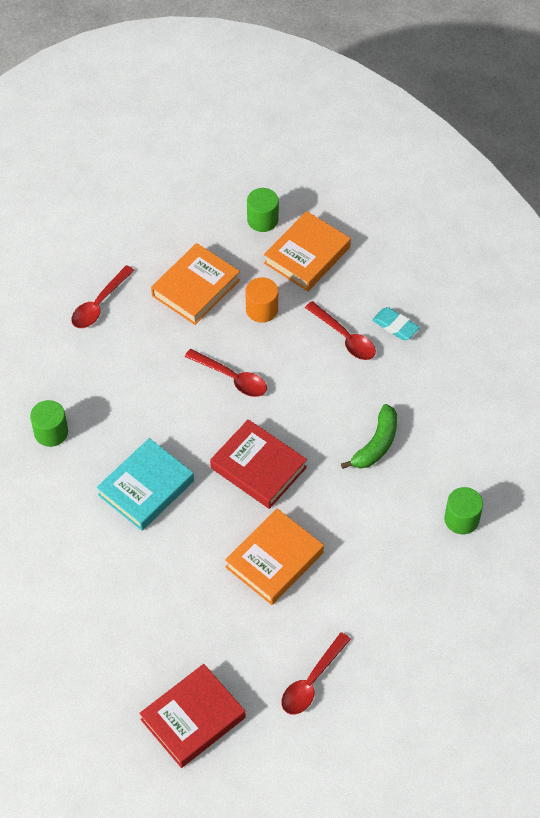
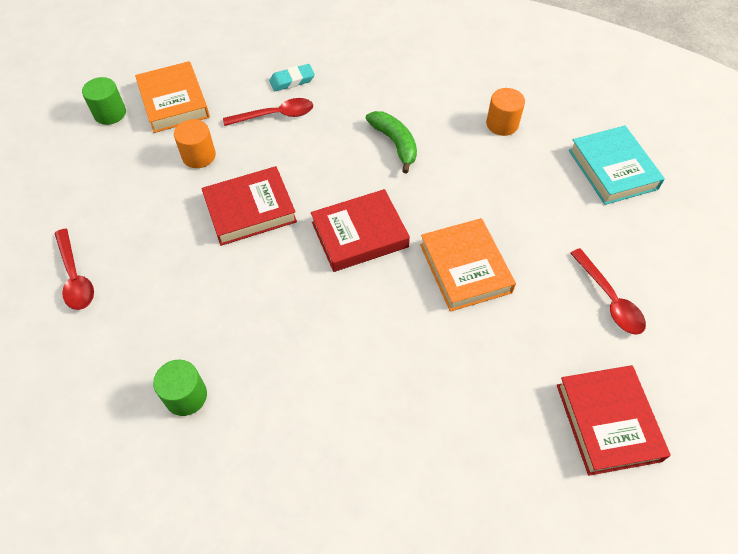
camera: 60 degrees left, 0 degrees up
turquoise book [97,438,194,531] -> turquoise book moved to [569,126,665,205]
orange book [151,243,240,325] -> none
red spoon [184,349,267,397] -> red book [201,166,297,246]
green cylinder [444,487,483,534] -> orange cylinder [486,88,525,136]

